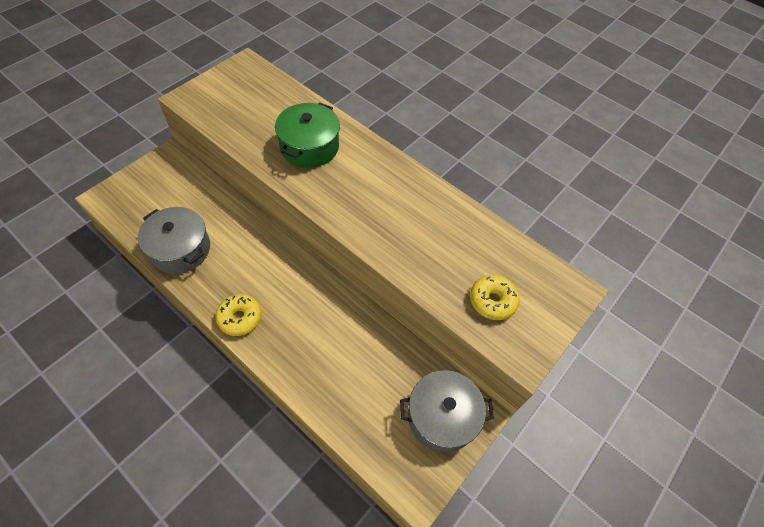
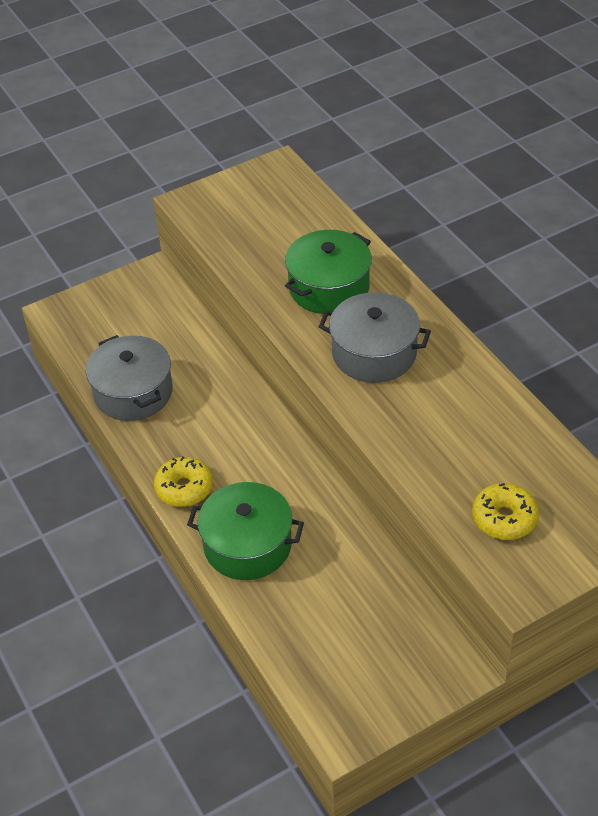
camera: 25 degrees right, 10 degrees down
grey pot [400,370,494,453] -> grey pot moved to [319,292,431,383]
none -> green pot [187,482,304,580]

